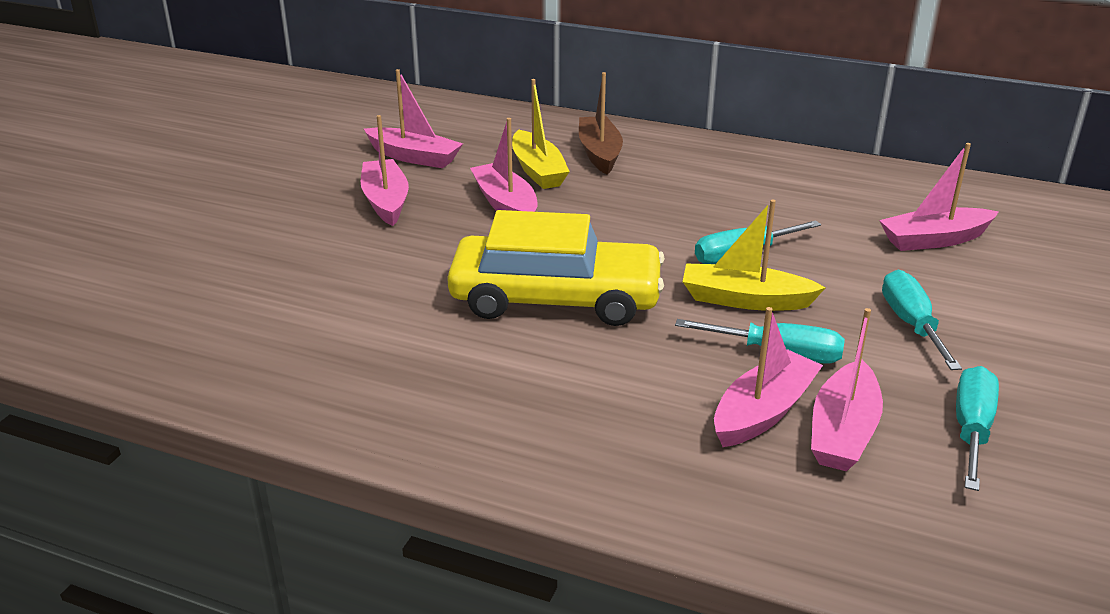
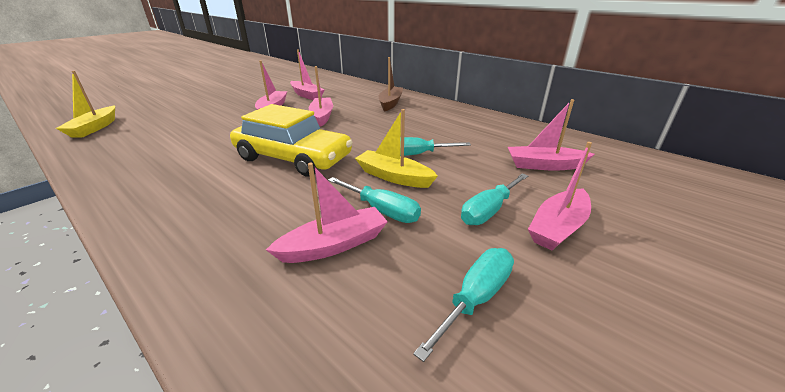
camera: 20 degrees right, 0 degrees up
yellow boat [512,79,570,189] -> yellow boat moved to [56,71,115,138]
pink boat [811,308,883,472] -> pink boat moved to [528,142,592,250]
turquoise screwdriver [882,270,962,370] -> turquoise screwdriver turned 150 degrees counterclockwise [461,173,528,225]

